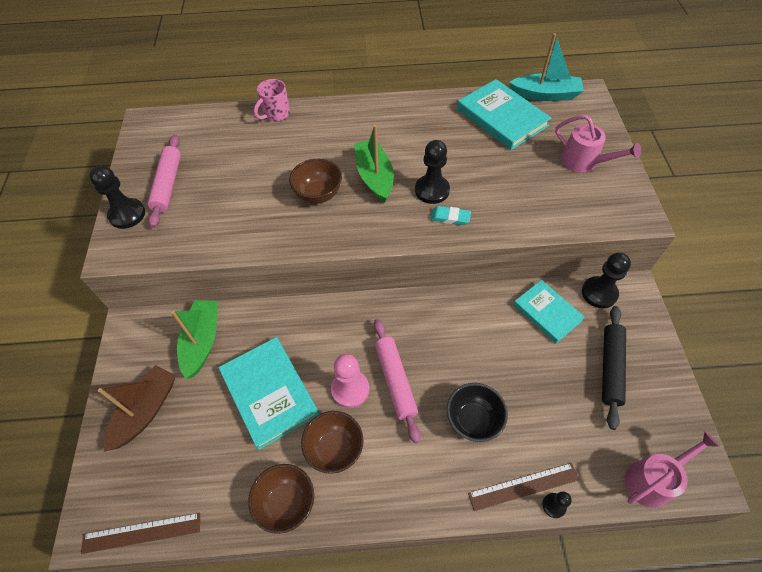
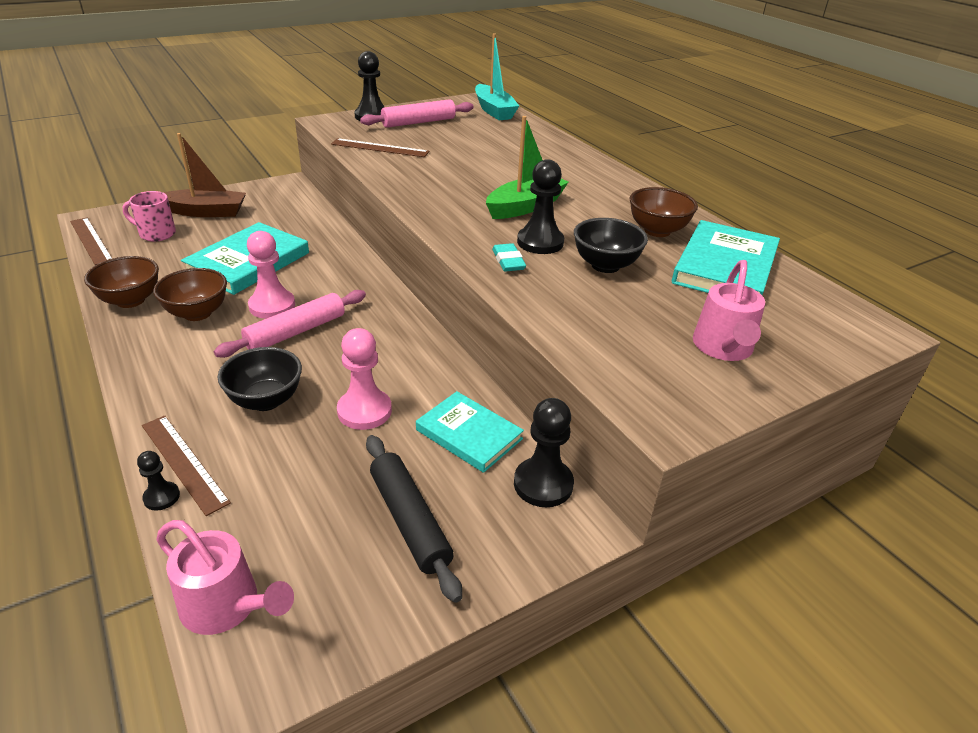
camera: 60 degrees right, 20 degrees down
green boat [171,300,218,379] -> none
pink mug [254,79,290,122] -> pink mug moved to [123,191,176,242]
brown bowl [289,159,342,204] -> brown bowl moved to [630,187,698,237]
turquoise boat [509,33,584,101] -> turquoise boat moved to [475,34,519,120]
turquoise book [513,280,585,343] -> turquoise book turned 75 degrees counterclockwise [416,391,524,473]
black rolling pin [602,306,626,430] -> black rolling pin turned 75 degrees clockwise [366,435,462,603]
none -> brown ruler [331,138,429,157]
none -> pink pawn [337,328,392,430]
none -> black bowl [574,218,648,273]

